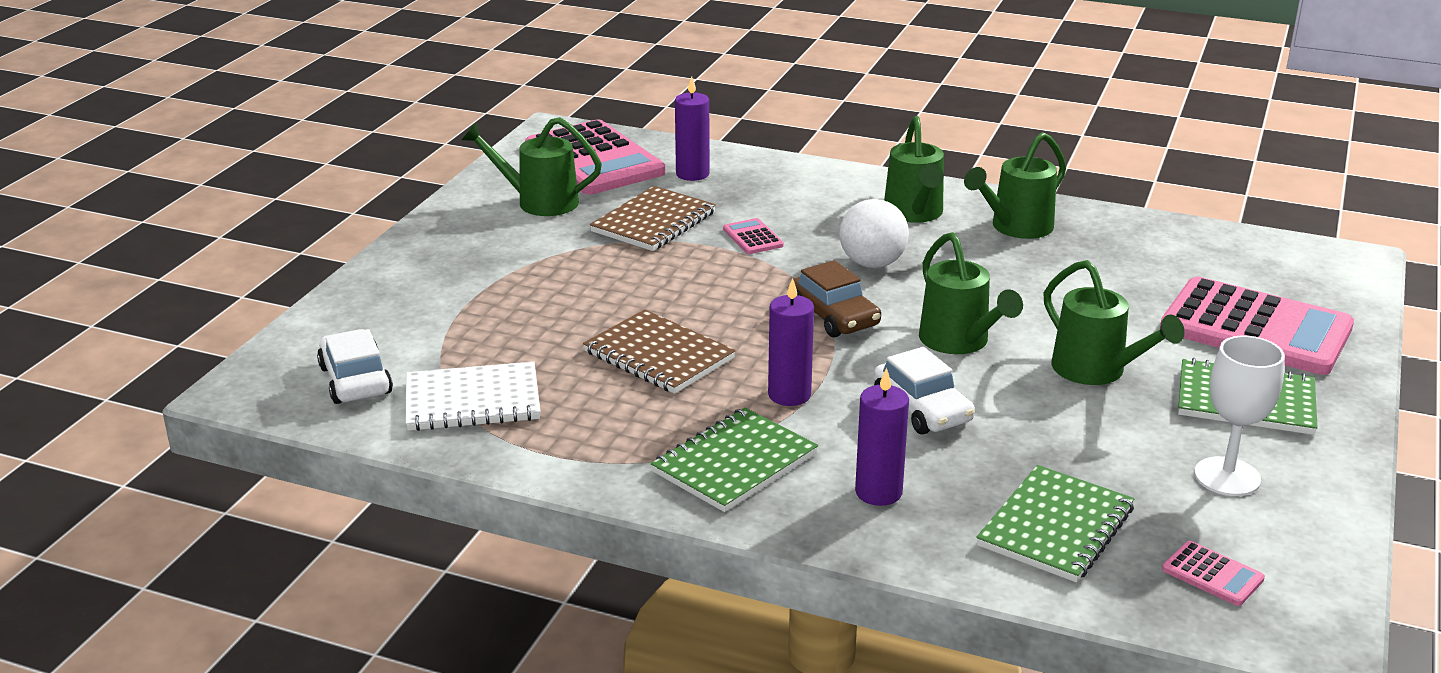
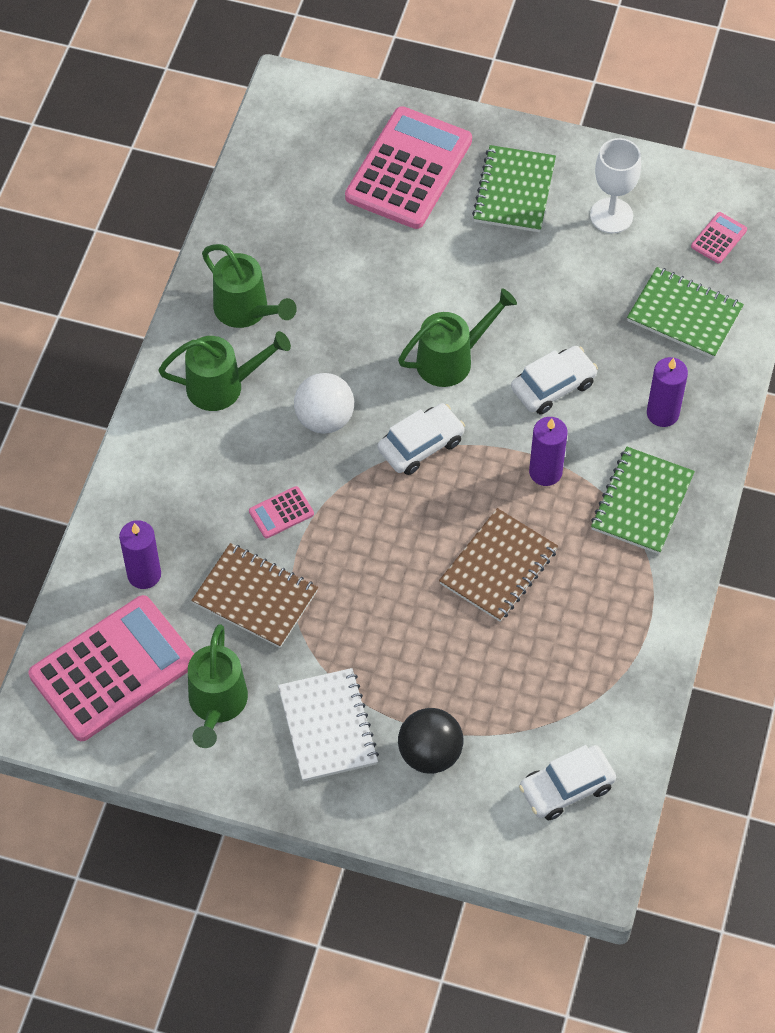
camera: 95 degrees left, 30 degrees up
white notebook [406,361,541,431] -> white notebook moved to [278,668,379,782]
green notebook [651,408,818,512] -> green notebook turned 75 degrees clockwise [591,447,695,554]
brown car [793,260,881,337] -> white car [378,403,465,475]
green watering can [1044,260,1185,385] -> none
none -> black ball [398,708,464,774]

